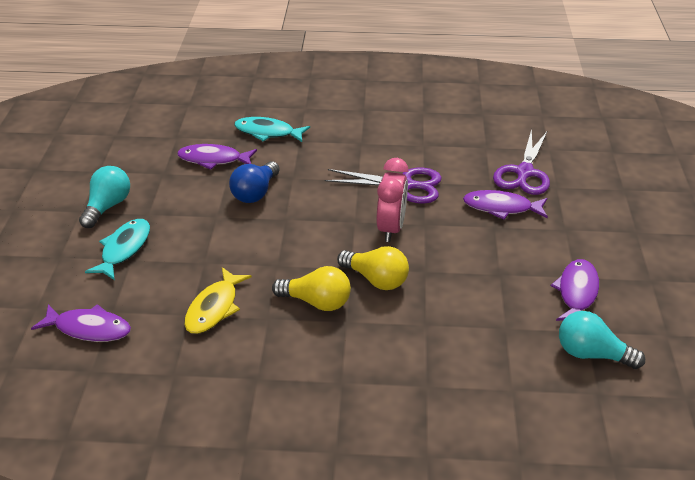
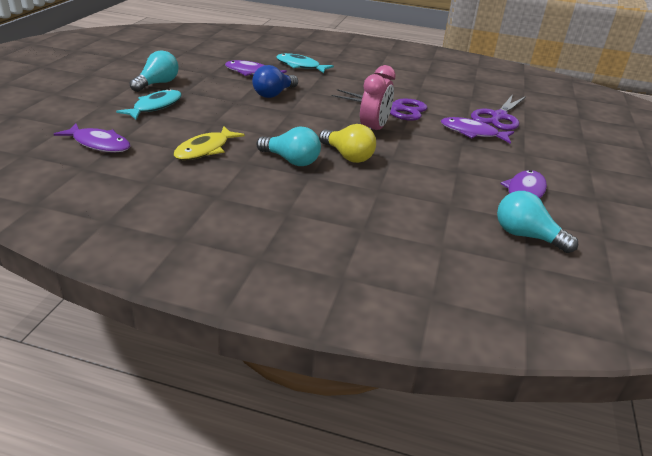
camera: 10 degrees right, 5 degrees down
yellow light bulb [272,266,351,311] -> turquoise light bulb [256,127,321,166]

